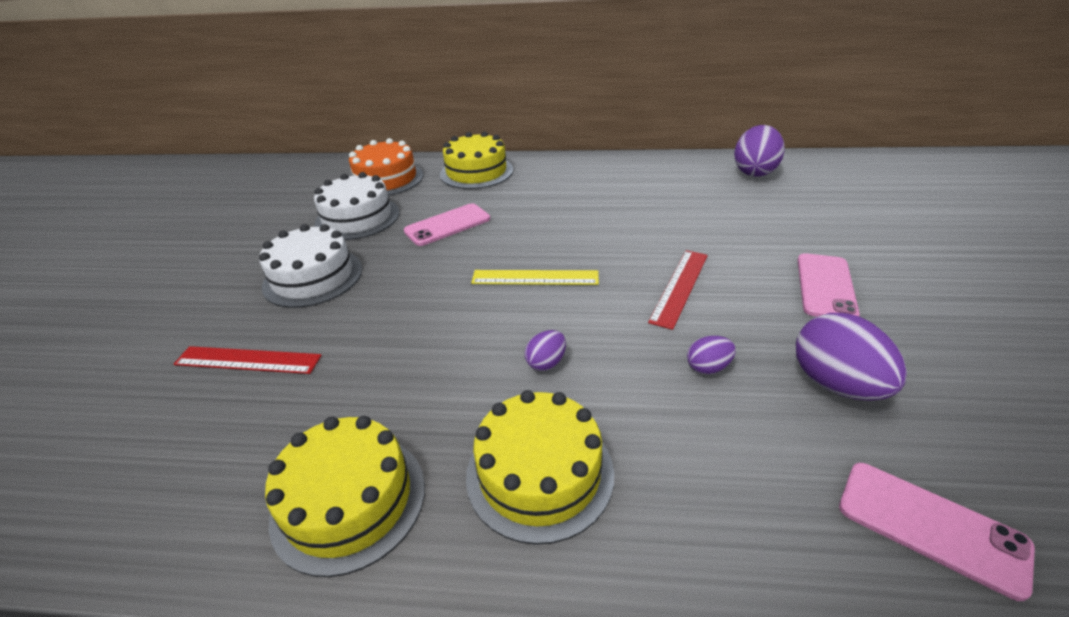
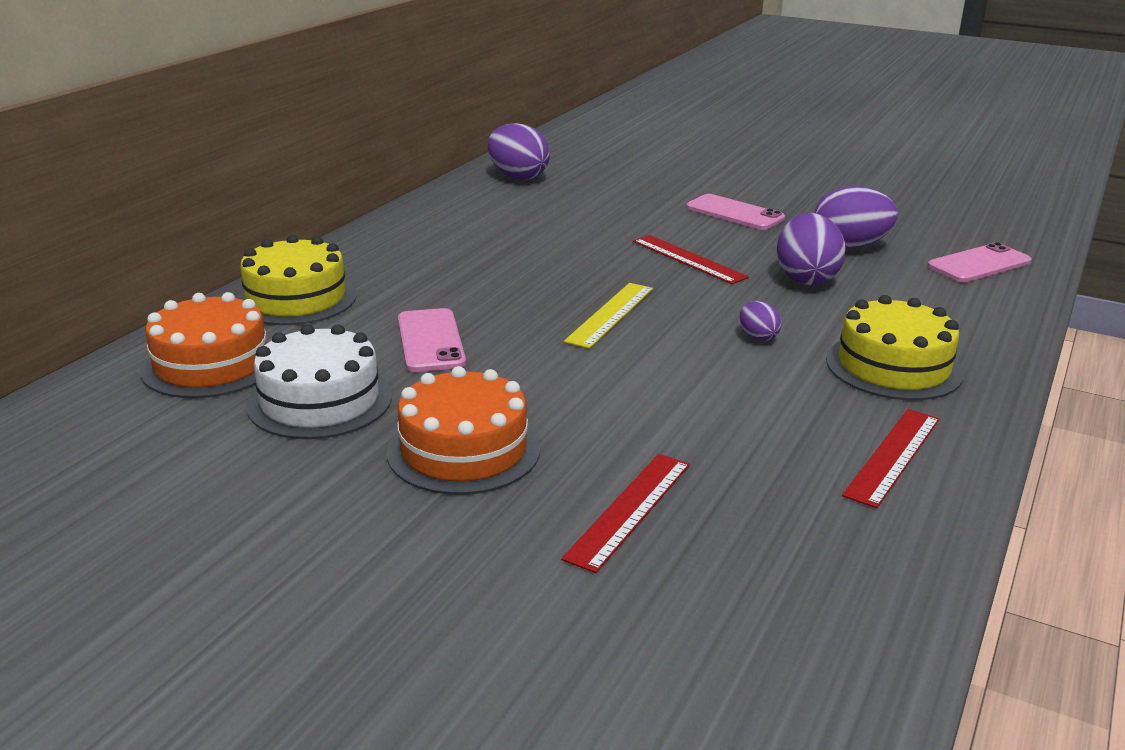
camera: 70 degrees left, 10 degrees down
white cake [259,224,362,308] -> orange cake [387,366,540,495]
yellow cake [265,416,425,577] -> red ruler [842,409,940,508]
purple egg [687,336,736,374] -> purple egg [777,213,846,285], size x1.99

